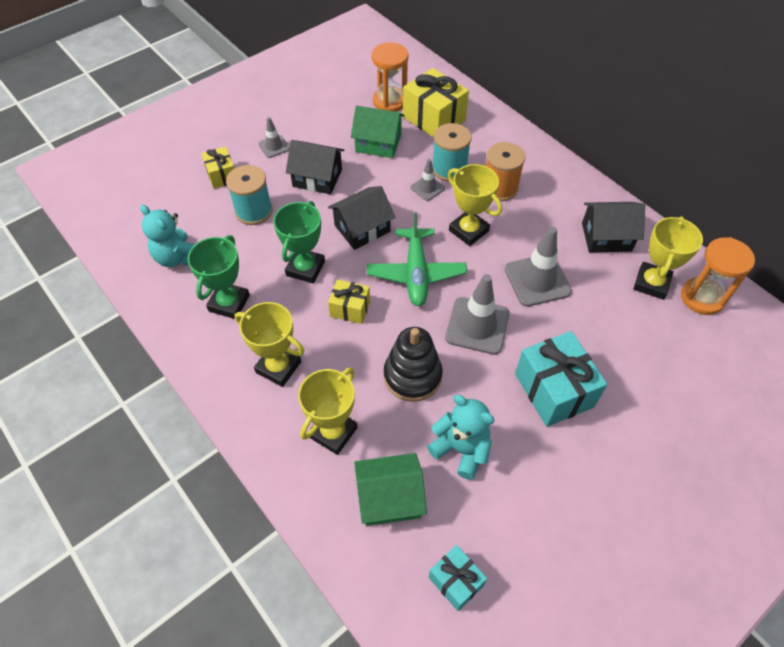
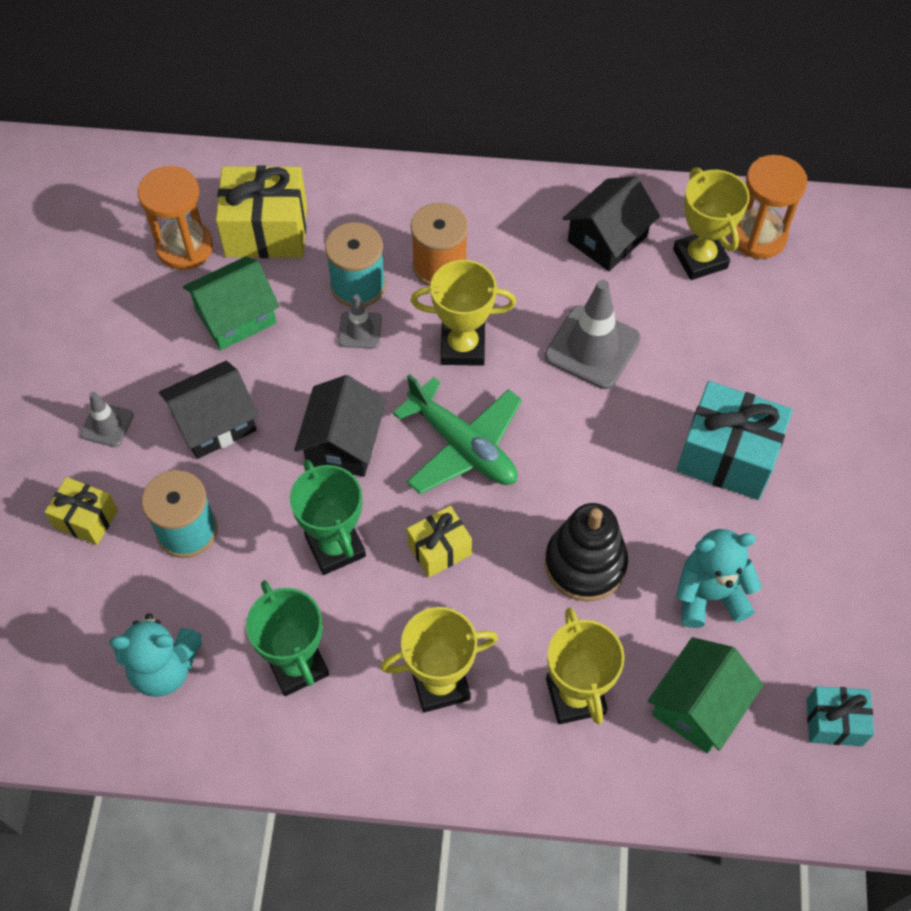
camera: 45 degrees left, 5 degrees up
grey traffic cone [445,274,510,355] -> none

